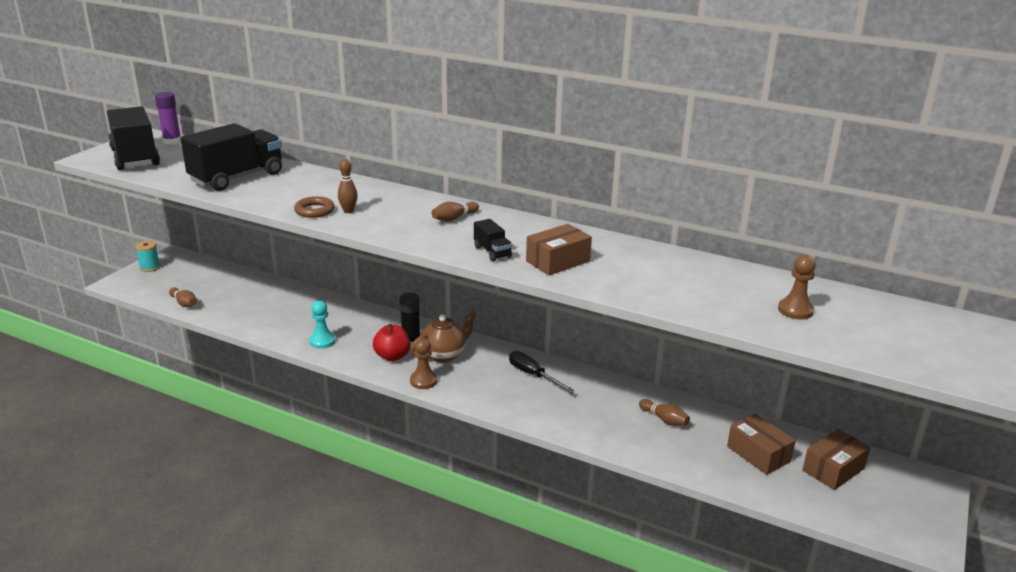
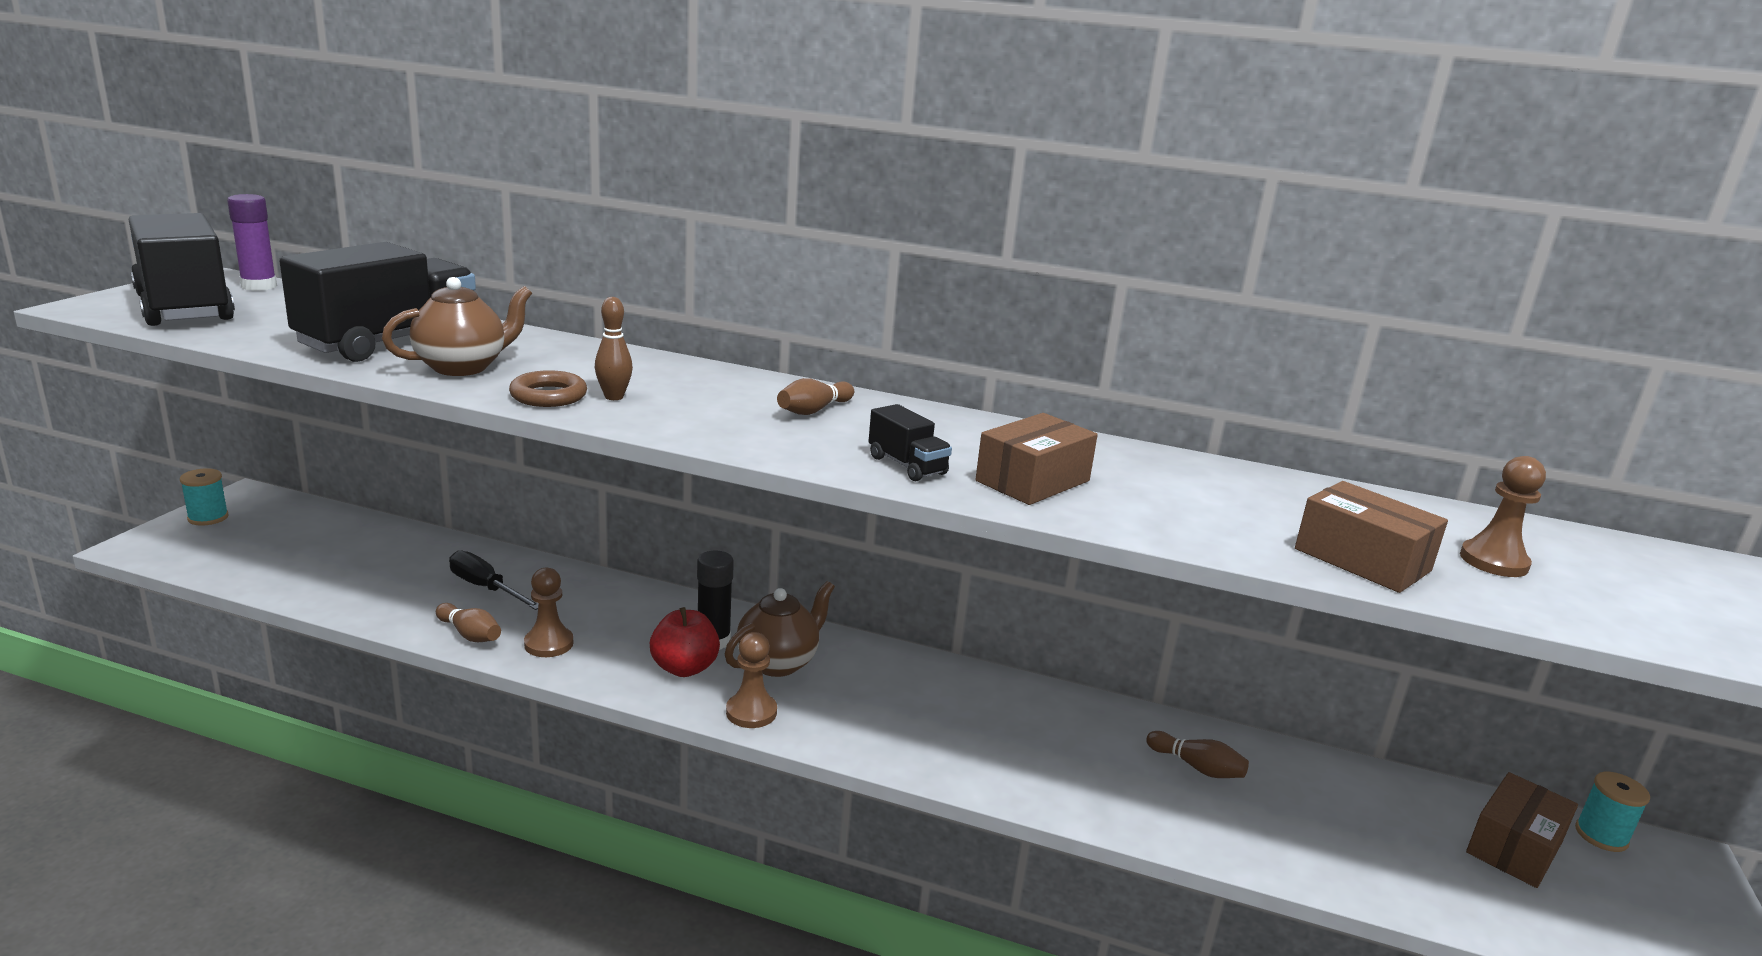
camera: 10 degrees left, 5 degrees down
brown bowling pin [169,287,197,307] -> brown bowling pin moved to [436,603,501,642]
turquoise pawn [309,300,336,349] -> brown pawn [524,567,573,657]
black screwdriver [509,351,574,392] -> black screwdriver moved to [449,550,538,610]
brown box [727,413,796,475] -> brown box moved to [1295,481,1448,593]
none -> brown teapot [382,277,532,376]
none -> turquoise spool [1575,772,1650,852]

